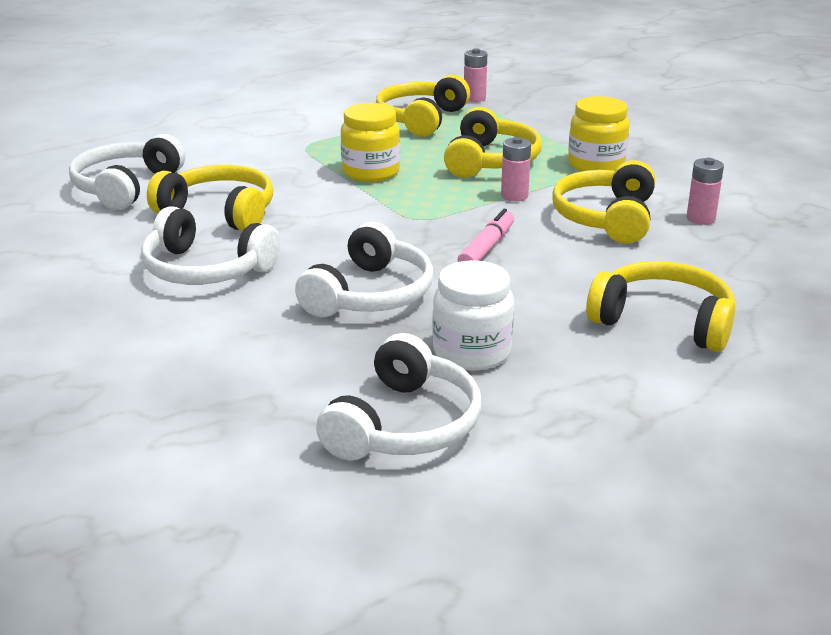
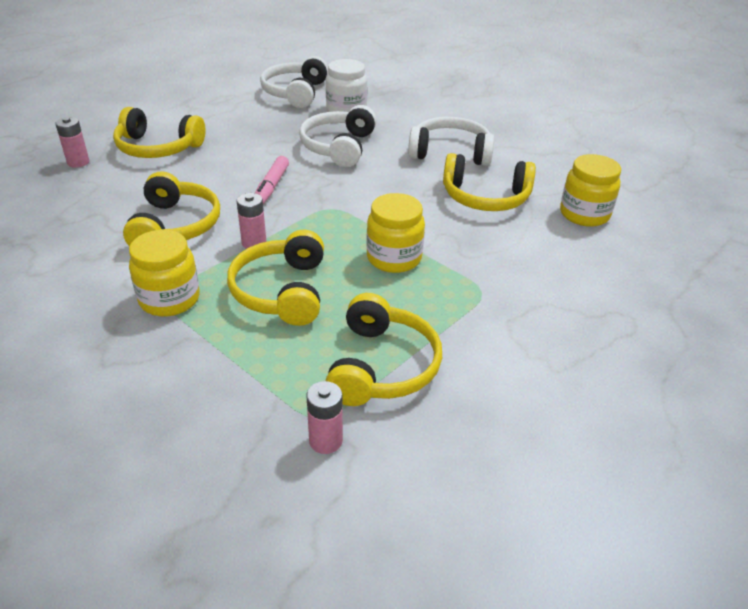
camera: 165 degrees right, 10 degrees up
white headphones [69,134,185,210] -> yellow jar [560,154,621,227]
white jar [433,260,514,371] -> white jar moved to [326,59,368,112]
pink battery [687,158,724,225] -> pink battery moved to [55,117,89,168]

